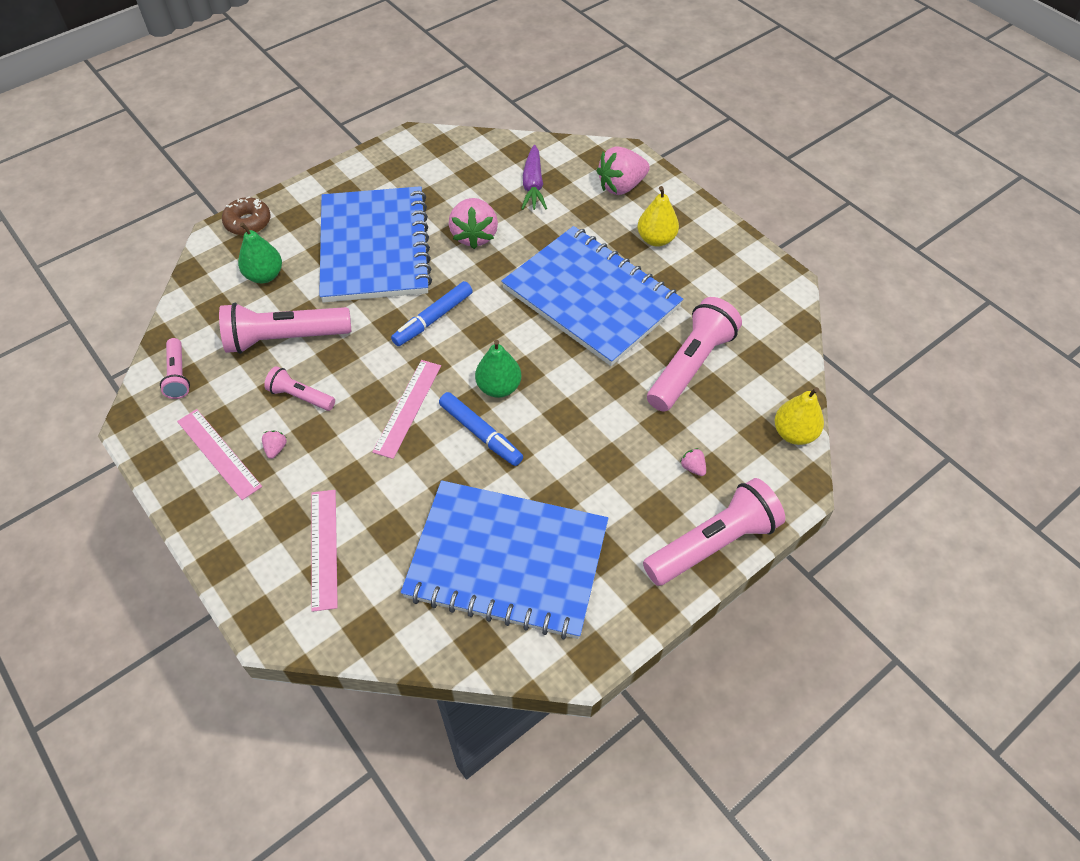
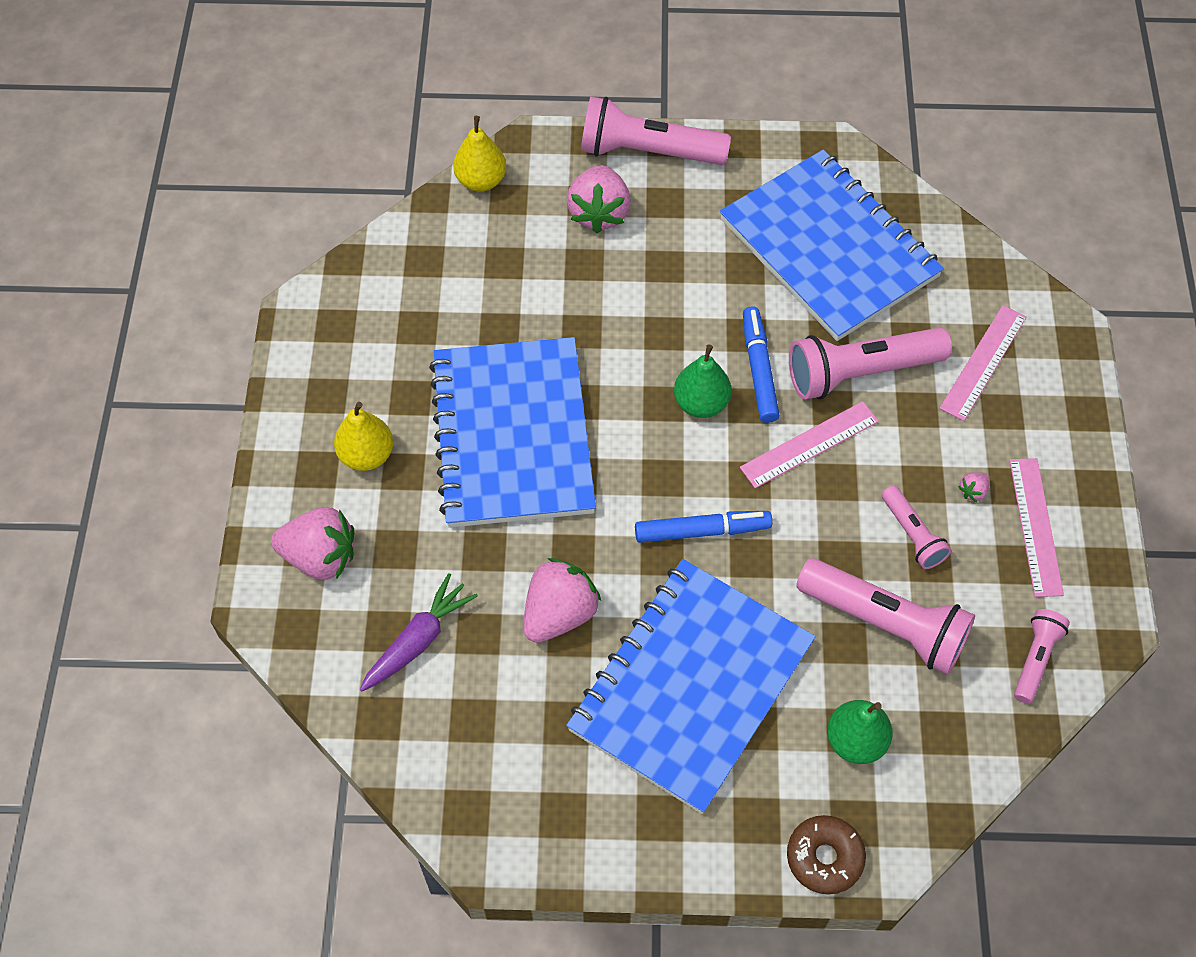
camera: 140 degrees left, 5 degrees up
pink flashlight [647,297,742,412] -> pink flashlight moved to [789,328,952,400]
pink strawberry [680,448,706,476] -> pink strawberry [567,165,631,233], size x2.36

